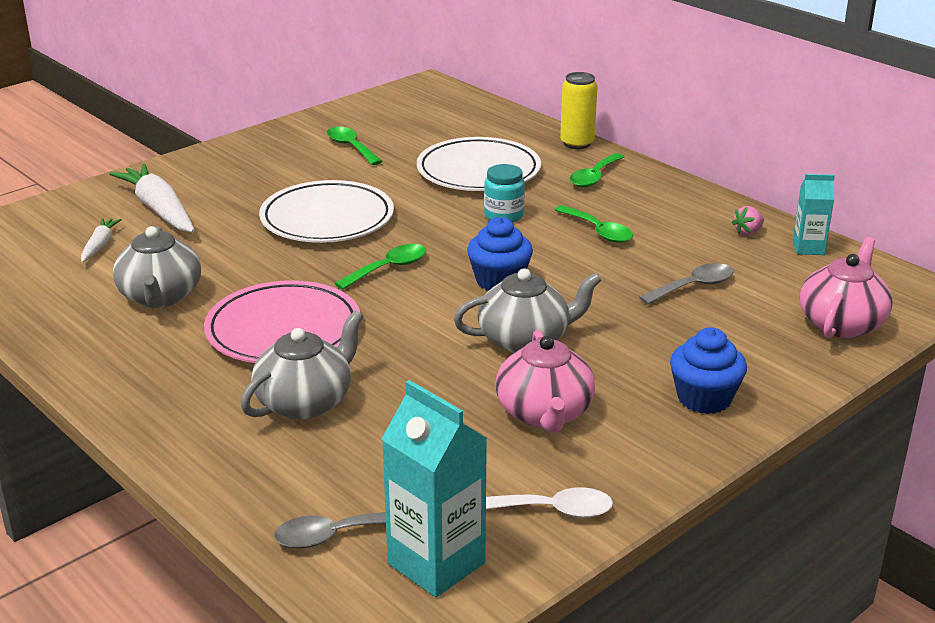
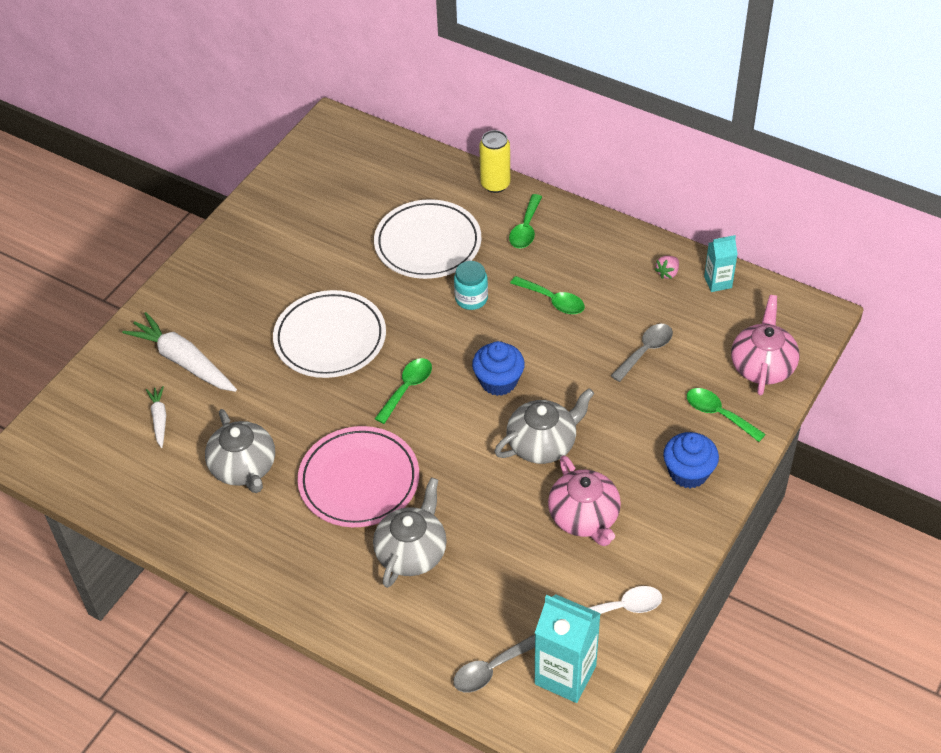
camera: 15 degrees left, 20 degrees up
green spoon [327,126,382,165] -> green spoon moved to [687,388,766,442]

